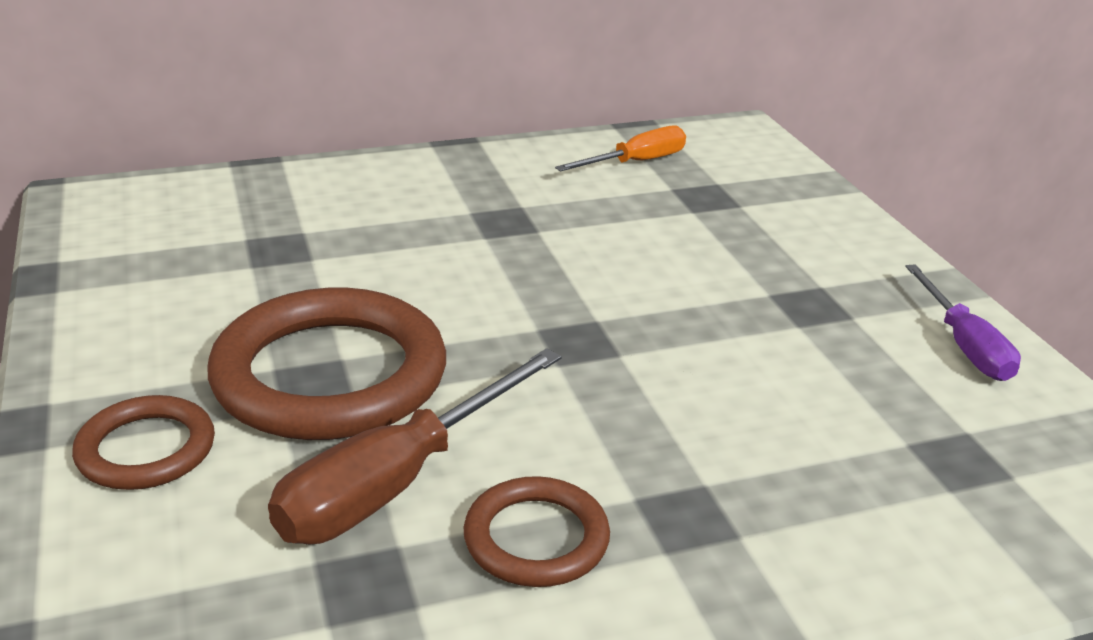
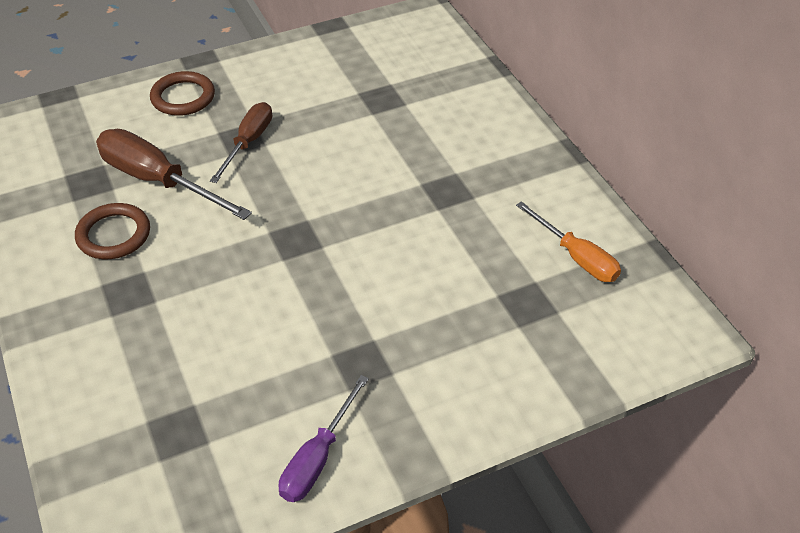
camera: 85 degrees right, 15 degrees up
brown ring [207,288,446,440] -> brown screwdriver [210,102,272,183]
purple screwdriver [905,264,1021,381] -> purple screwdriver turned 45 degrees counterclockwise [279,375,369,502]

